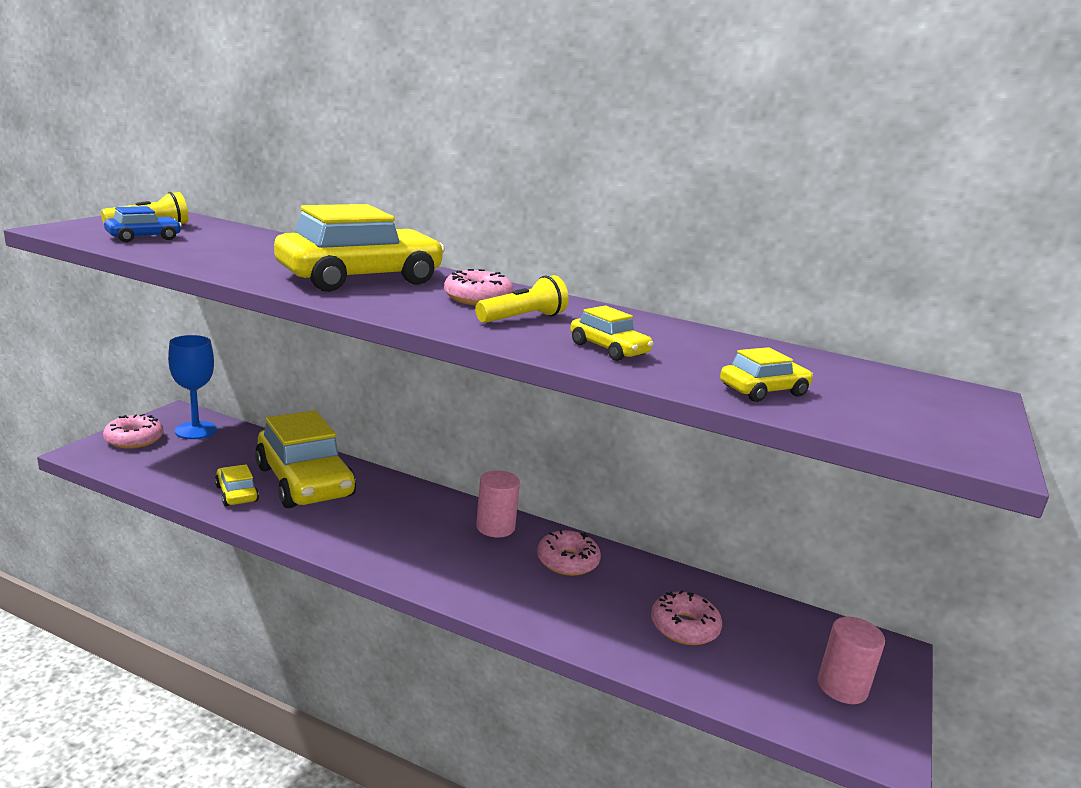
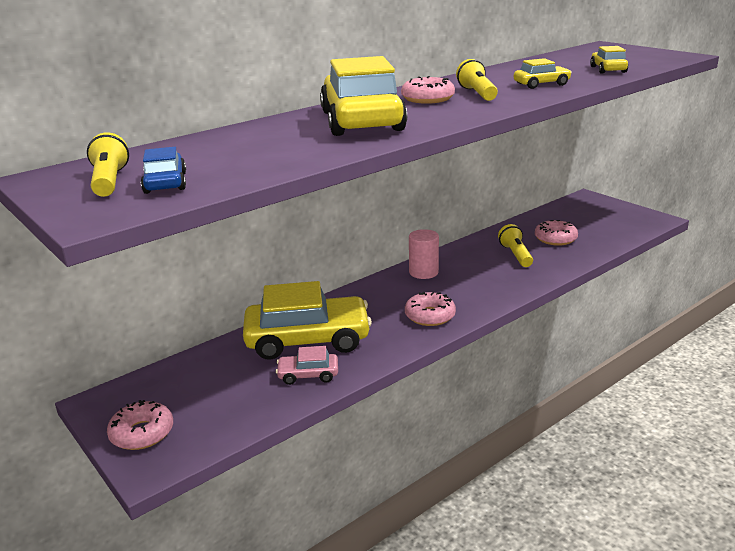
camera: 60 degrees left, 5 degrees up
blue goblet [168,335,217,439] -> none
yellow car [215,464,259,506] -> pink car [276,346,338,385]
pink donut [537,530,601,576] -> pink donut moved to [405,292,456,326]
pink cylinder [818,617,885,704] -> none
none -> yellow flashlight [498,224,533,267]

